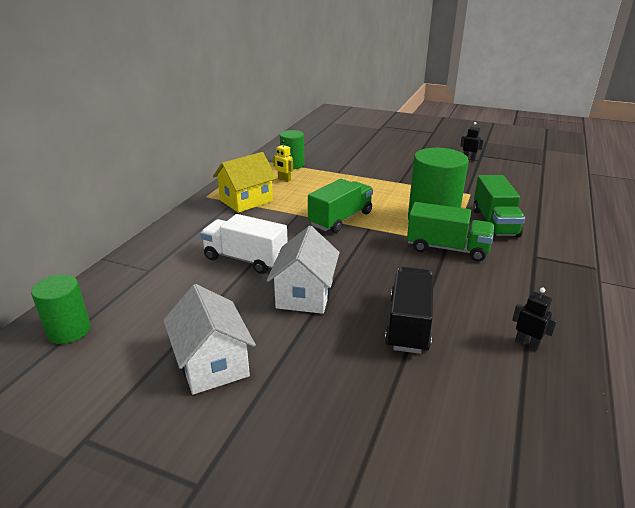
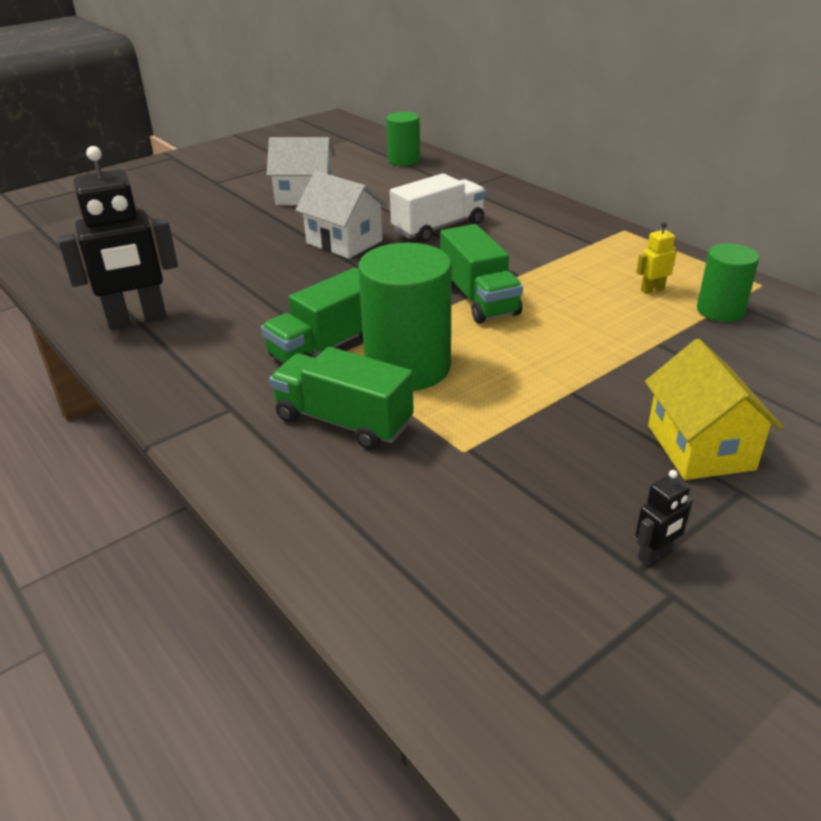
camera: 120 degrees right, 5 degrees up
yellow house [213,152,277,213] -> yellow house moved to [645,339,783,480]
black truck [385,267,433,354] -> none
black robot [512,287,558,350] -> black robot [58,146,178,330], size x2.34

